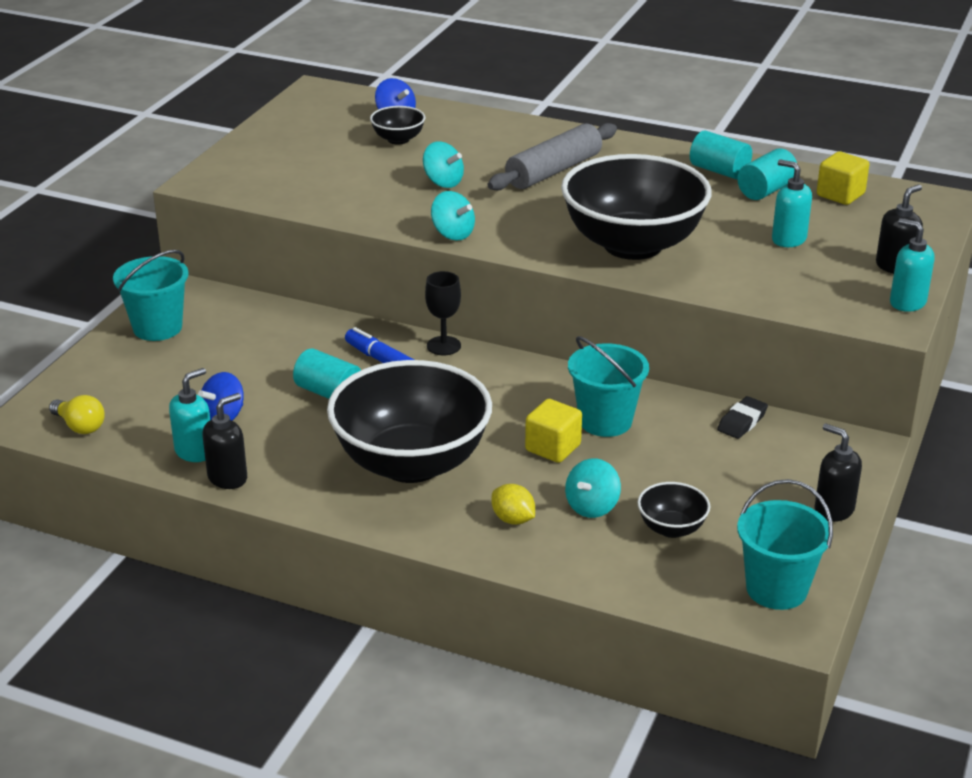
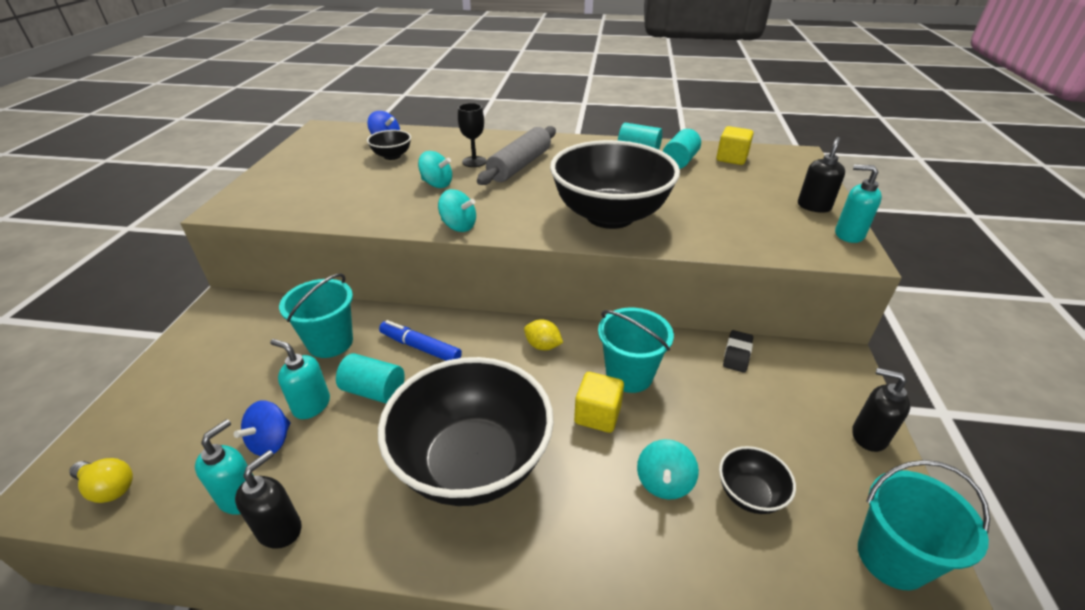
camera: 15 degrees left, 5 degrees up
turquoise bucket [113,250,189,341] -> turquoise bucket moved to [279,273,353,358]
black goblet [425,271,461,355] -> black goblet moved to [458,103,487,167]
yellow lemon [492,484,535,525] -> yellow lemon moved to [524,319,563,350]
turquoise soap dispenser [772,159,812,247] -> turquoise soap dispenser moved to [270,339,330,419]

